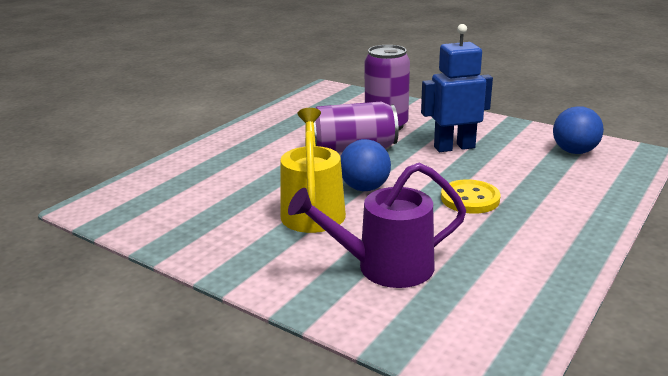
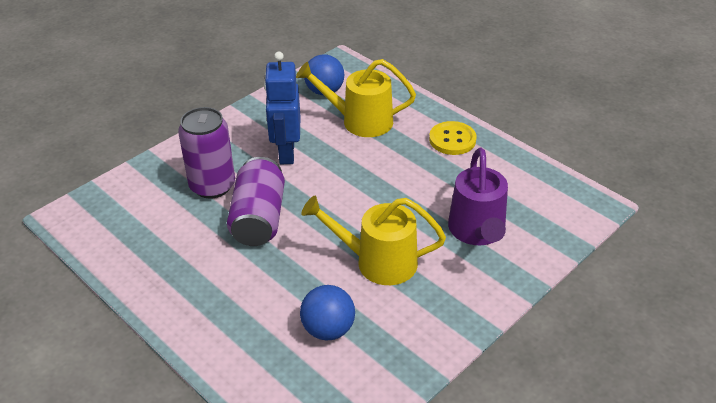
camera: 80 degrees left, 15 degrees up
blue ball [340,139,391,191] -> blue ball moved to [300,285,355,341]
yellow button [441,179,500,214] -> yellow button moved to [429,121,477,155]
none -> yellow watering can [296,59,416,137]

